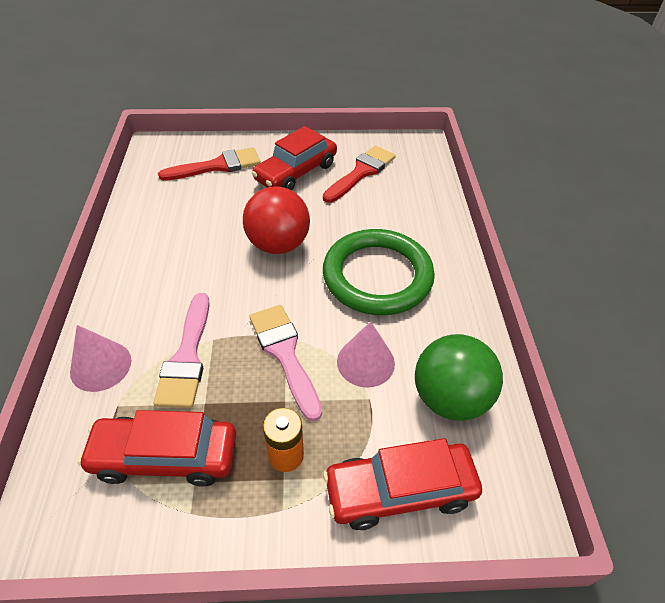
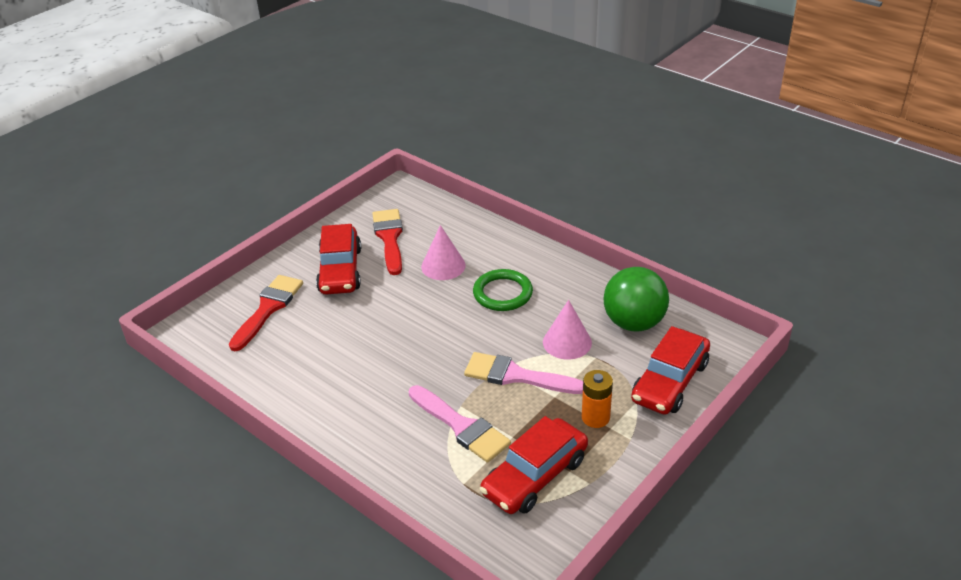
camera: 45 degrees left, 10 degrees down
pink cone [70,325,131,392] -> pink cone moved to [421,225,466,280]
red ball [243,186,310,254] -> none
green ring [323,229,435,315] -> green ring [473,269,533,311], size x0.60

